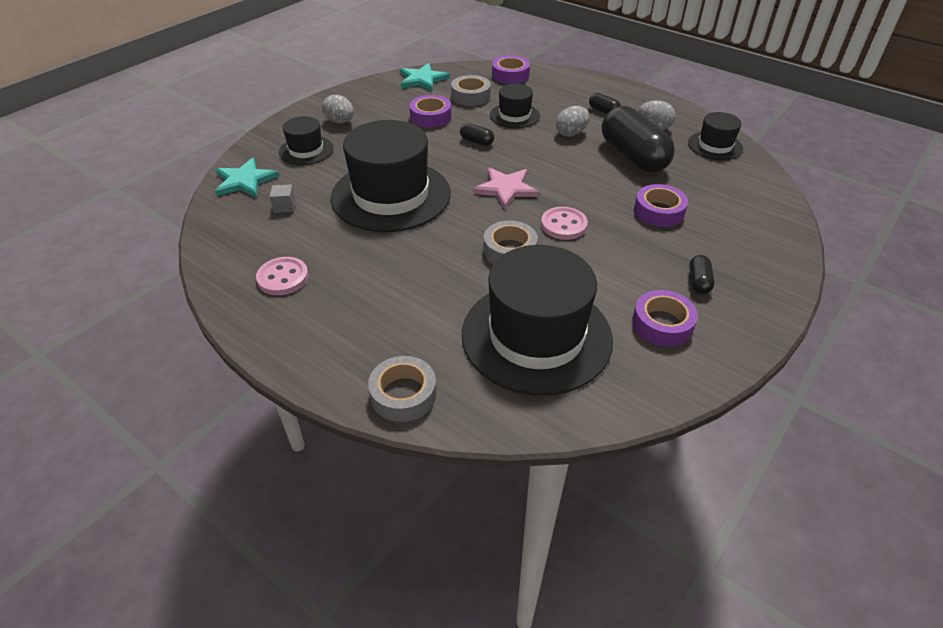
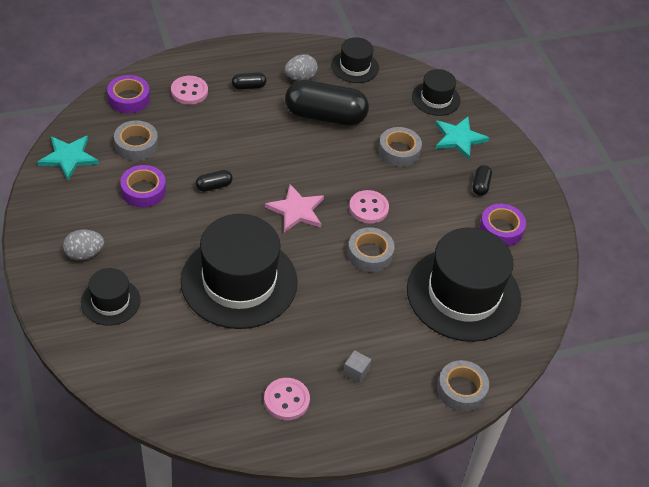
camera: 60 degrees left, 5 degrees up
turquoise star [215,158,280,198] -> turquoise star moved to [435,117,489,160]
grey cube [270,184,296,213] -> grey cube moved to [343,350,371,383]
black hat [490,84,540,128] -> black hat moved to [412,69,461,116]
grey egg [556,106,589,137] -> none
purple tape [634,184,688,227] -> grey tape [378,127,422,167]
black capsule [689,255,715,294] -> black capsule turned 60 degrees clockwise [473,165,492,196]
none -> pink button [171,76,208,105]

